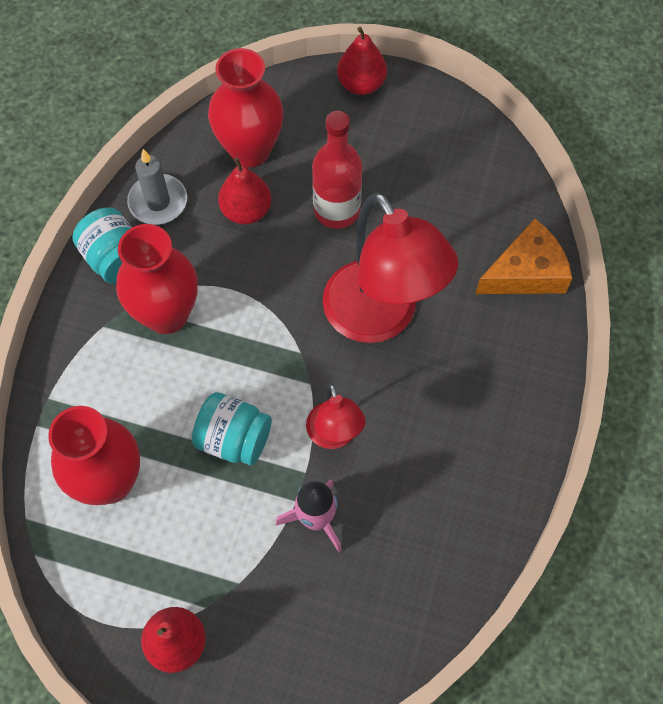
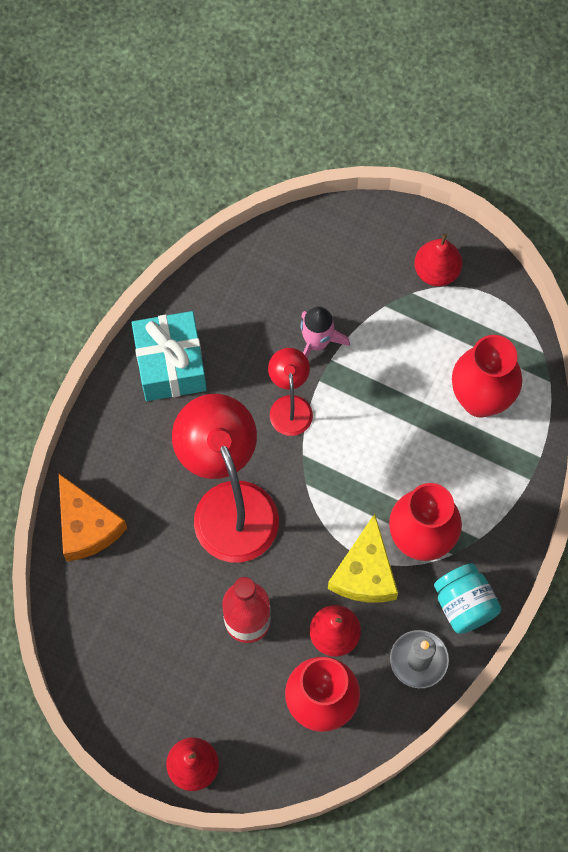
camera: 170 degrees left, 5 degrees up
turquoise jar [192,392,272,466] -> none
orange cheese [476,219,572,294] -> orange cheese turned 105 degrees counterclockwise [59,474,128,561]
none -> turquoise gift [132,311,207,401]
none -> yellow cheese [328,514,398,602]

